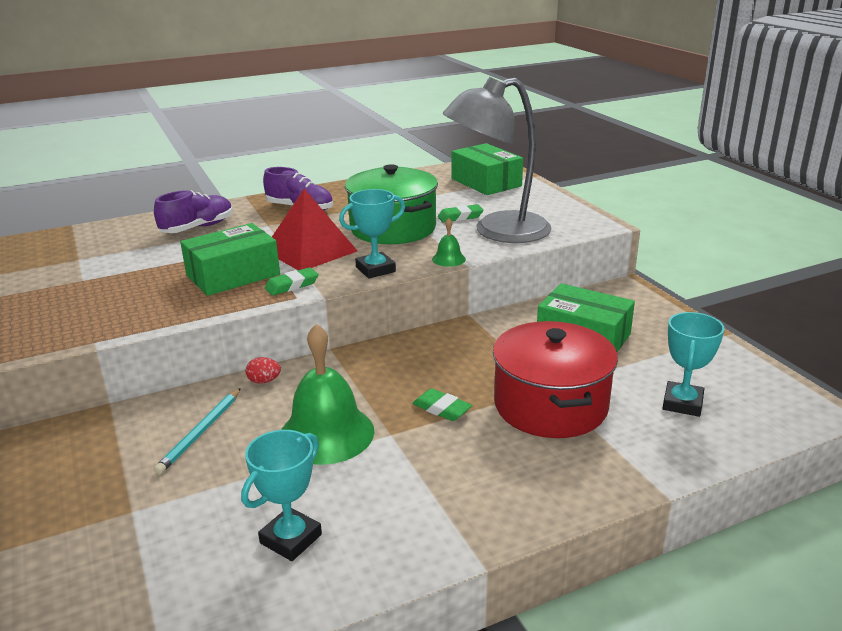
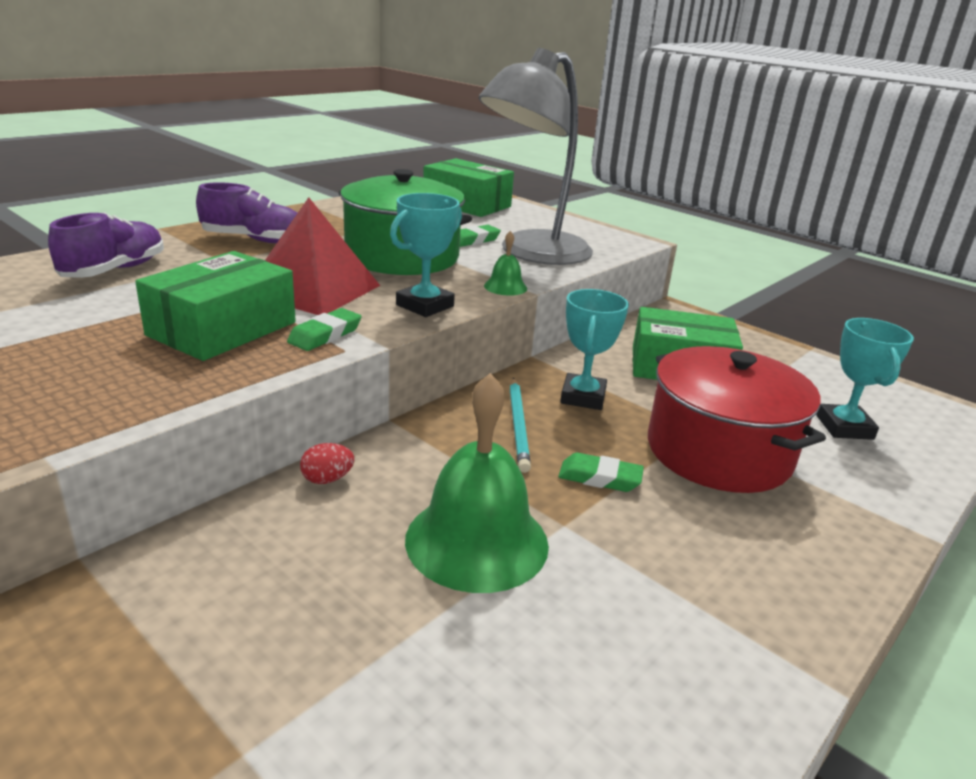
camera: 25 degrees left, 0 degrees up
turquoise pencil [154,388,241,474] -> turquoise pencil moved to [509,378,531,473]
turquoise trophy [241,430,322,561] -> turquoise trophy moved to [560,289,629,410]

